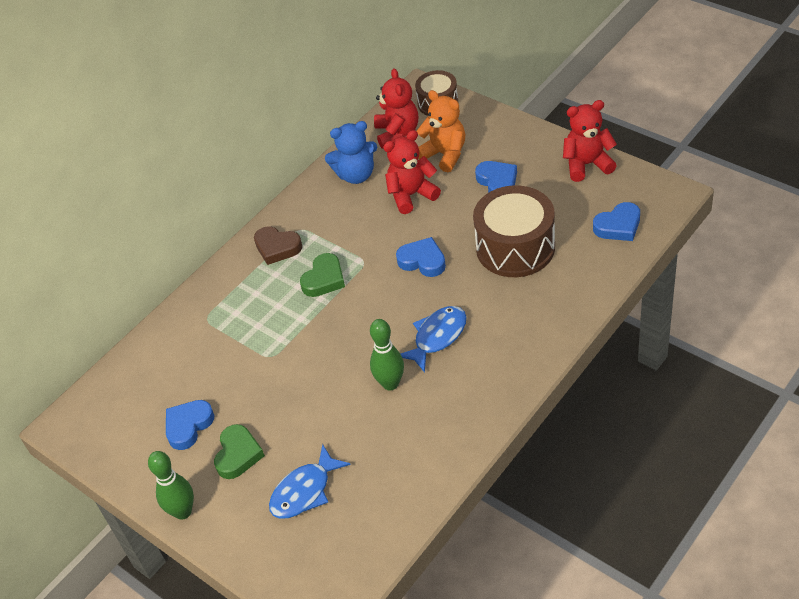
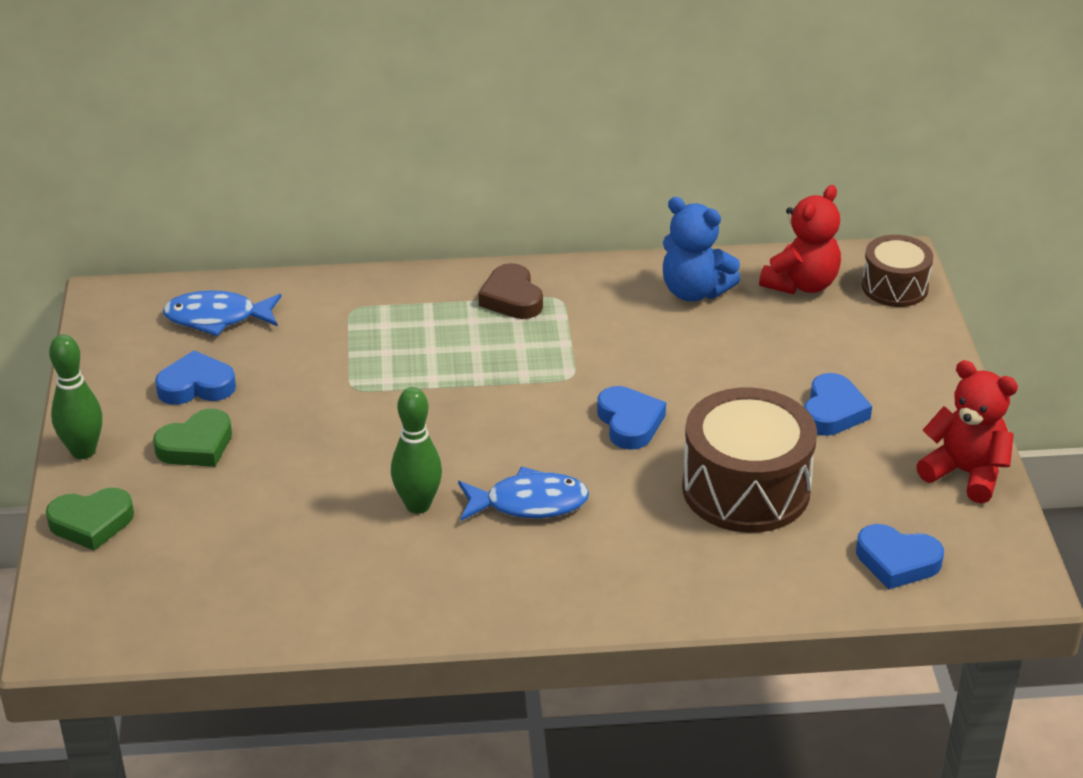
camera: 40 degrees right, 10 degrees down
blue fish [269,444,351,519] -> blue fish moved to [163,290,282,336]
green heart [300,253,345,297] -> green heart moved to [46,488,134,550]
red teddy bear [383,130,441,214] -> none
orange teddy bear [417,90,465,172] -> none

